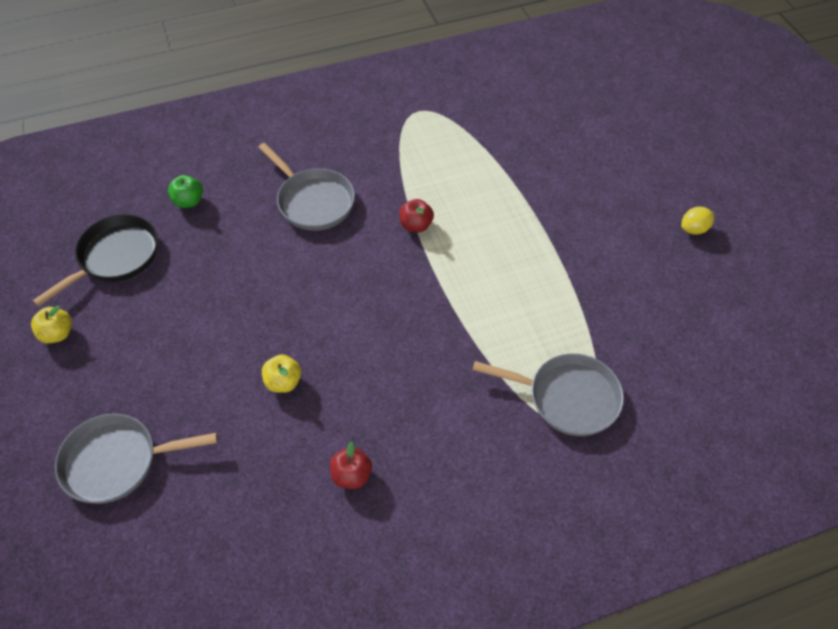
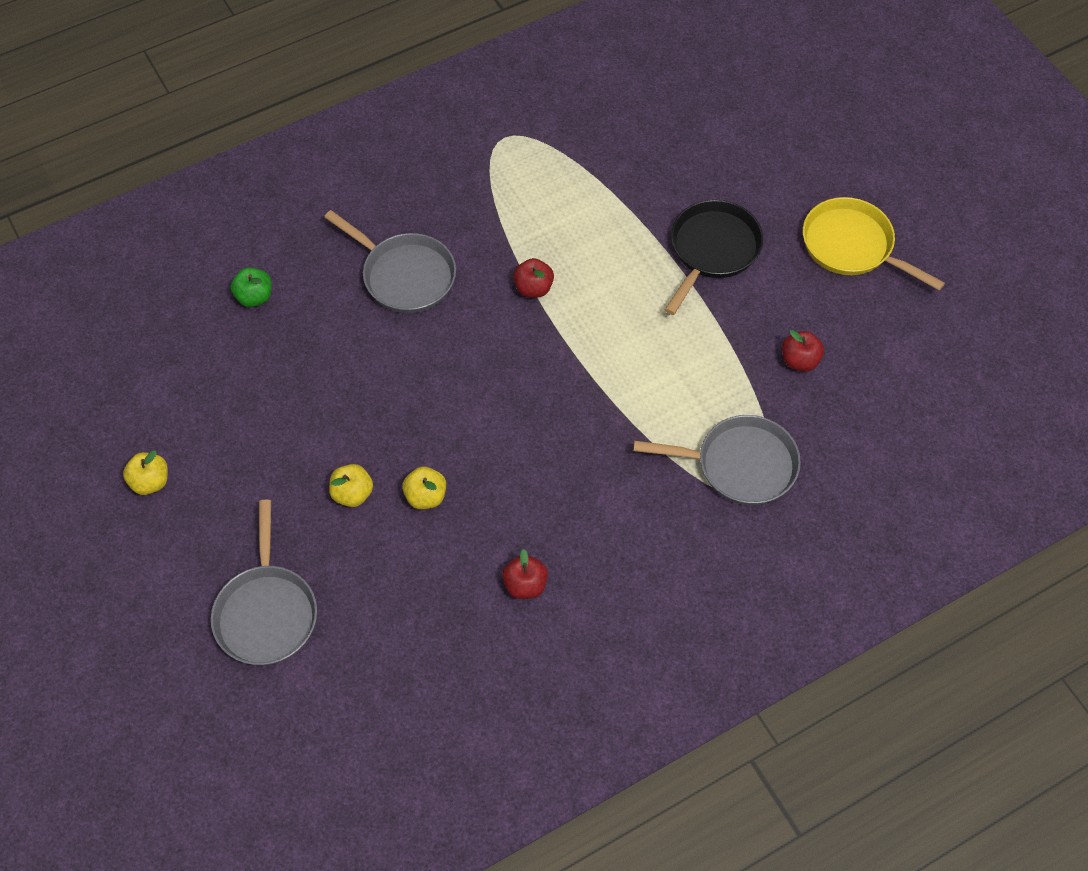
camera: 10 degrees left, 5 degrees up
black pan [33,214,158,307] -> black pan moved to [665,200,763,315]
grey pan [55,413,218,504] -> grey pan turned 75 degrees counterclockwise [211,500,317,665]
yellow lemon [681,207,714,235] -> yellow pan [803,197,945,291]
none -> yellow apple [329,464,373,507]
none -> red apple [782,330,824,372]

